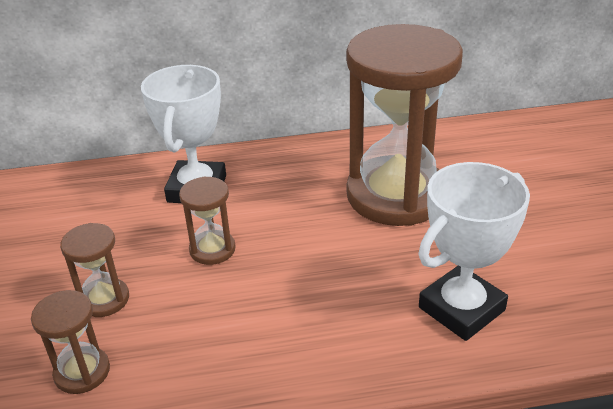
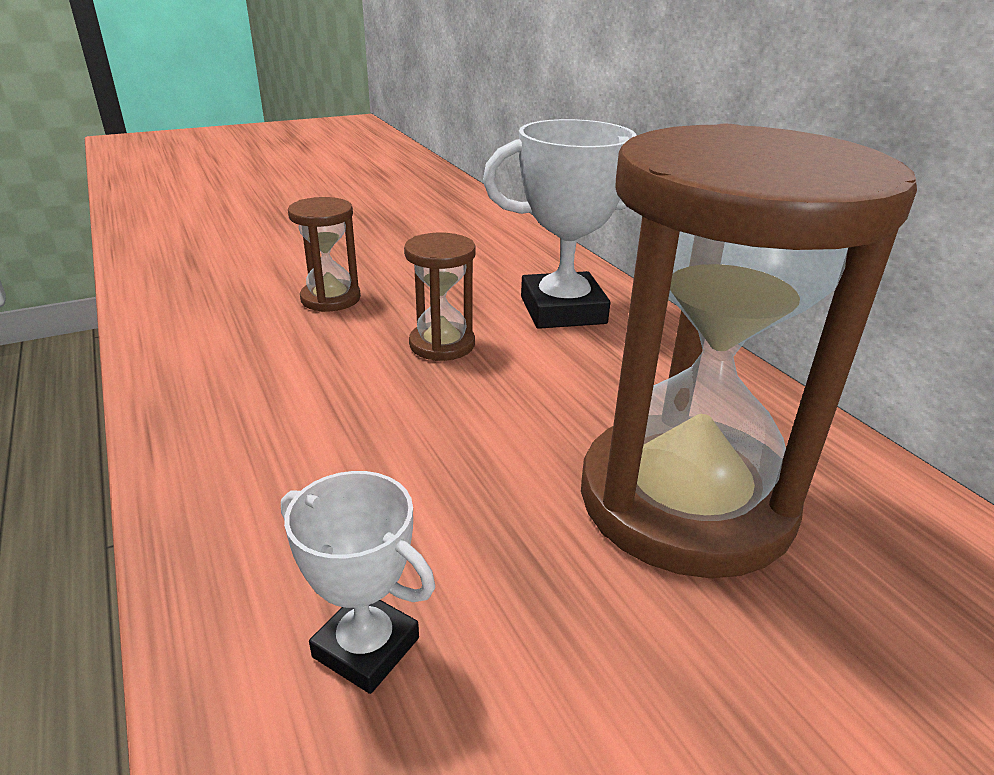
camera: 70 degrees right, 5 degrees down
brown hourglass [31,290,110,394] -> none
white trophy [418,162,530,341] -> white trophy [281,471,435,694], size x0.56

